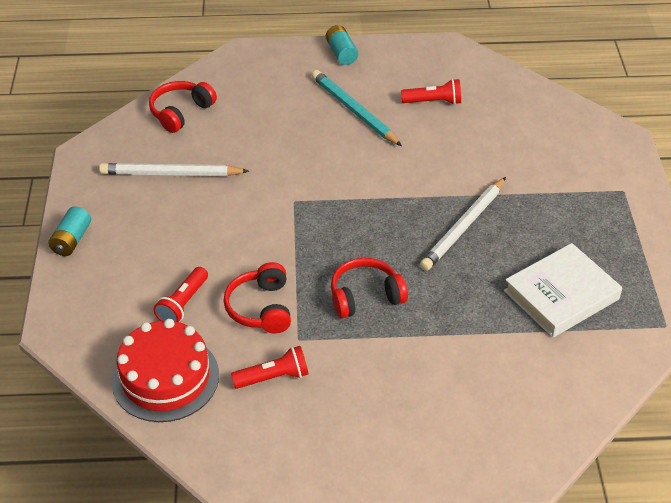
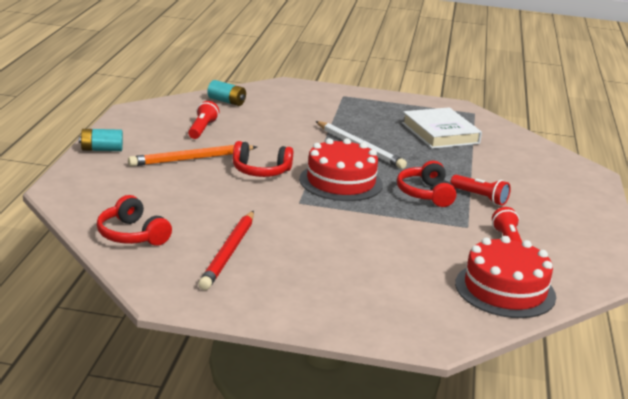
camera: 80 degrees left, 20 degrees down
turquoise battery [48,207,91,256] -> turquoise battery moved to [207,80,246,106]
white pencil [99,163,249,176] -> red pencil [198,211,254,290]
red flashlight [153,267,208,322] -> red flashlight moved to [450,175,511,206]
red headphones [223,262,291,333] -> red headphones moved to [233,141,293,177]
turquoise pencil [311,70,402,146] -> orange pencil [128,145,257,167]
none -> red cake [299,138,383,201]

